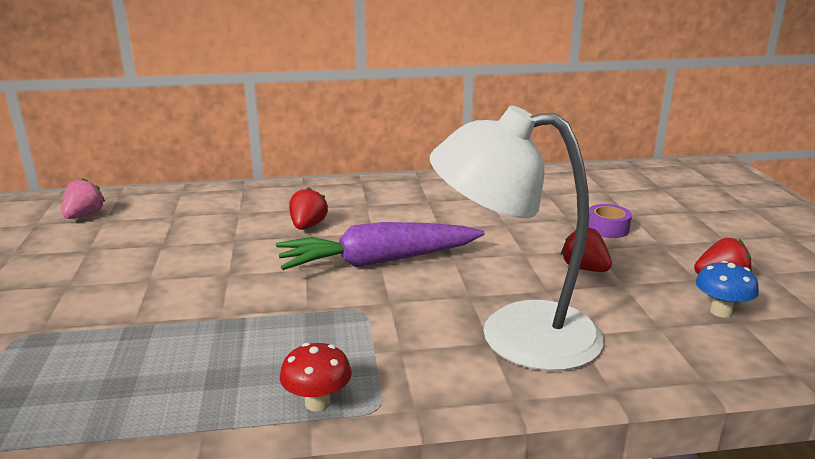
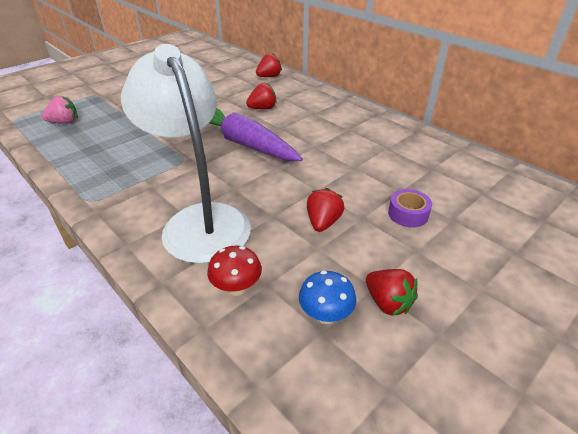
camera: 55 degrees right, 15 degrees up
pink strawberry [62,178,105,219] -> pink strawberry moved to [42,96,78,124]
red mushroom [280,343,352,412] -> red mushroom moved to [207,246,262,296]
none -> red strawberry [256,54,282,77]

